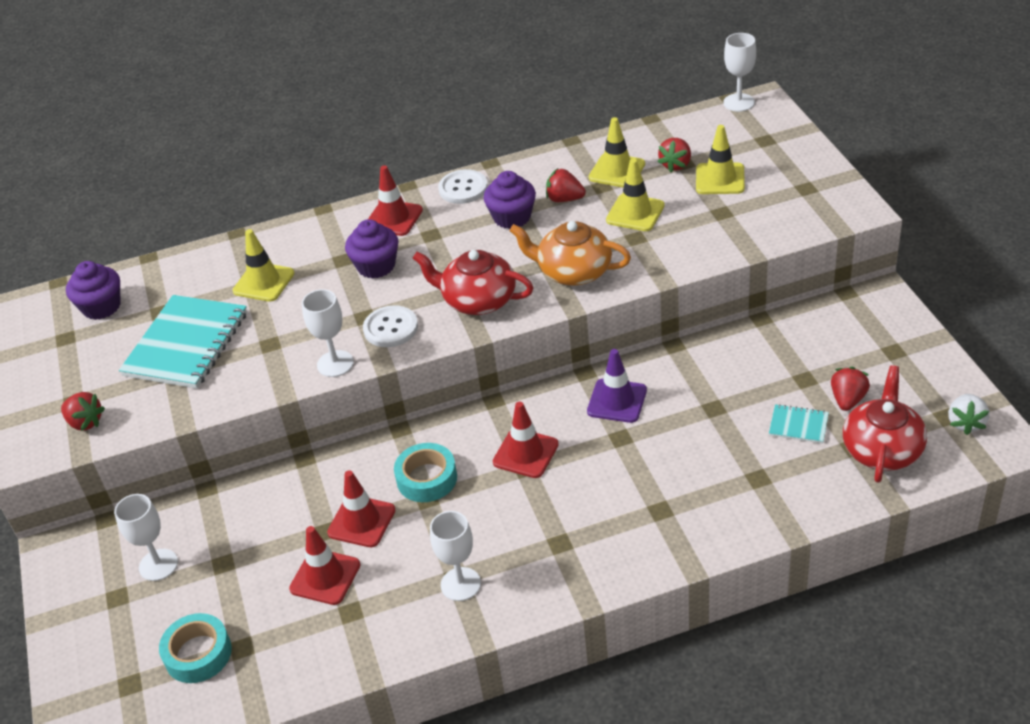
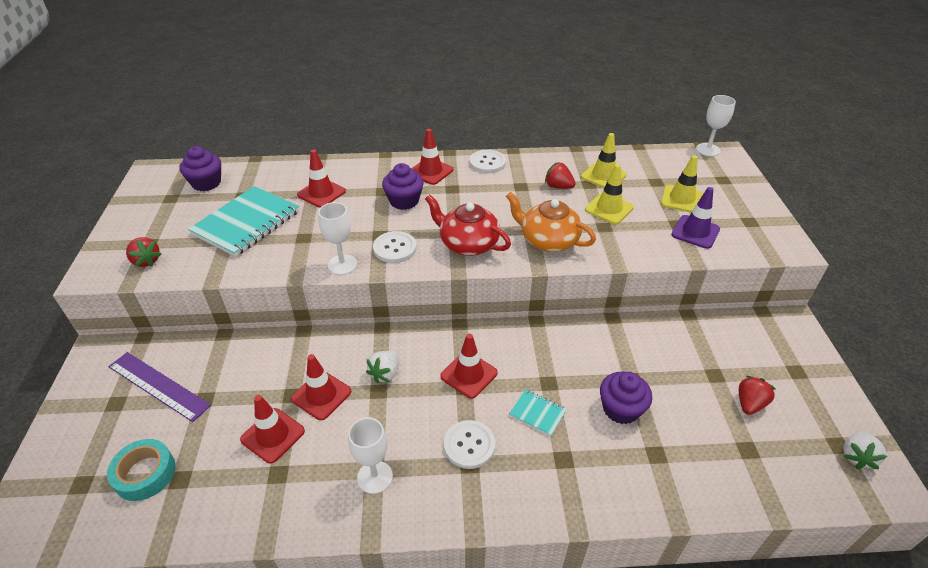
camera: 10 degrees right, 0 degrees up
white goblet [114,494,178,581] -> purple ruler [108,352,211,422]
yellow traffic cone [233,229,295,302] -> red traffic cone [297,149,346,208]
turquoise tape [394,443,457,502] -> white strawberry [366,351,398,383]
purple cupcake [484,171,536,229] -> purple cupcake moved to [600,371,652,424]
purple traffic cone [587,349,647,423] -> purple traffic cone moved to [671,187,720,249]
red strawberry [658,138,691,172] -> none
turquoise notebook [769,404,829,443] -> turquoise notebook moved to [509,389,567,437]
red teapot [843,365,927,483] -> none
none -> white button [444,420,495,469]

